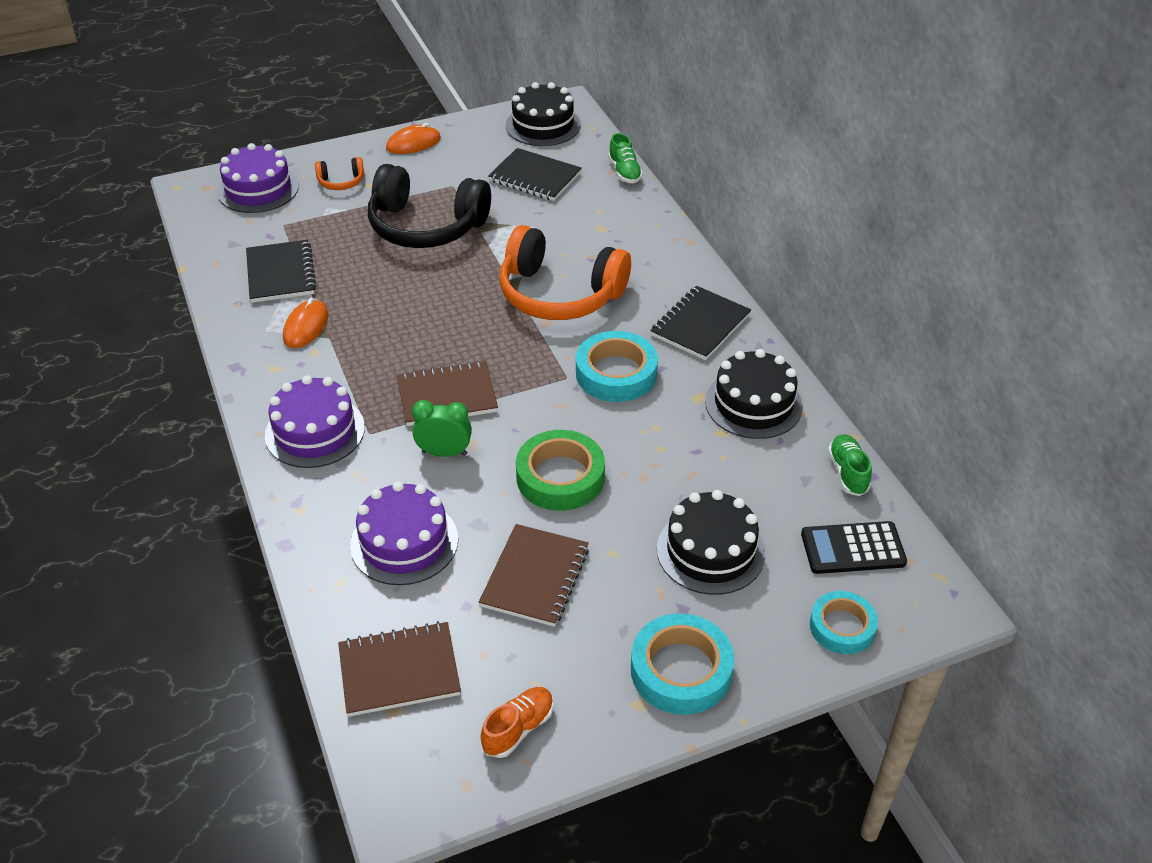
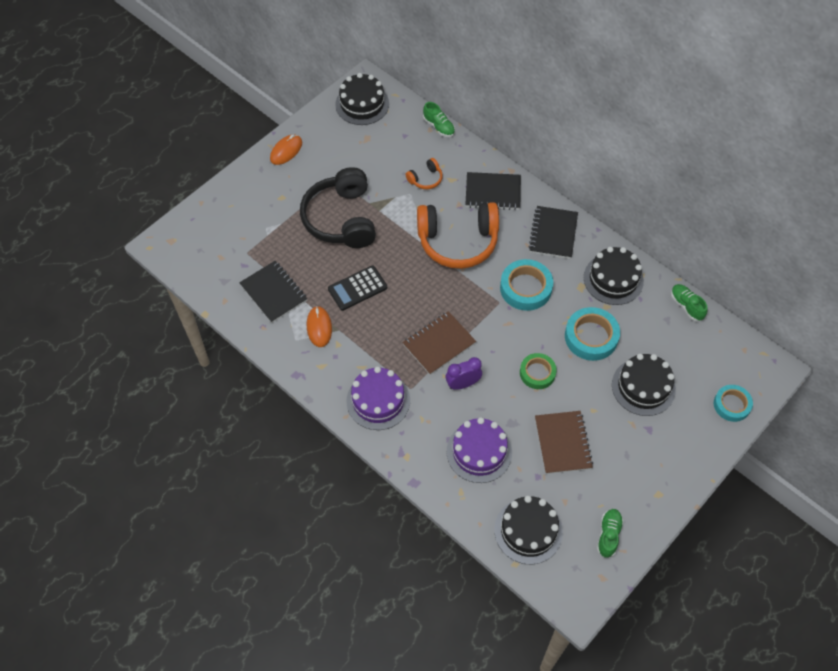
camera: 25 degrees left, 15 degrees up
purple cake [217,143,299,213] -> none
orange headphones [315,157,364,190] -> orange headphones moved to [405,158,443,189]
brown notebook [338,621,461,717] -> black cake [494,496,563,564]
black headphones [368,164,491,248] -> black headphones turned 90 degrees clockwise [300,167,376,248]
green clock [412,400,472,457] -> purple clock [446,357,482,390]
orange shoe [481,687,553,758] -> green shoe [597,509,624,558]
black notebook [488,148,582,201] -> black notebook moved to [465,172,521,210]
green tape [516,430,605,511] -> green tape [520,353,557,389], size x0.66
turquoise tape [631,614,734,715] -> turquoise tape moved to [565,307,620,361]
black calculator [801,521,907,574] -> black calculator moved to [328,266,387,311]

